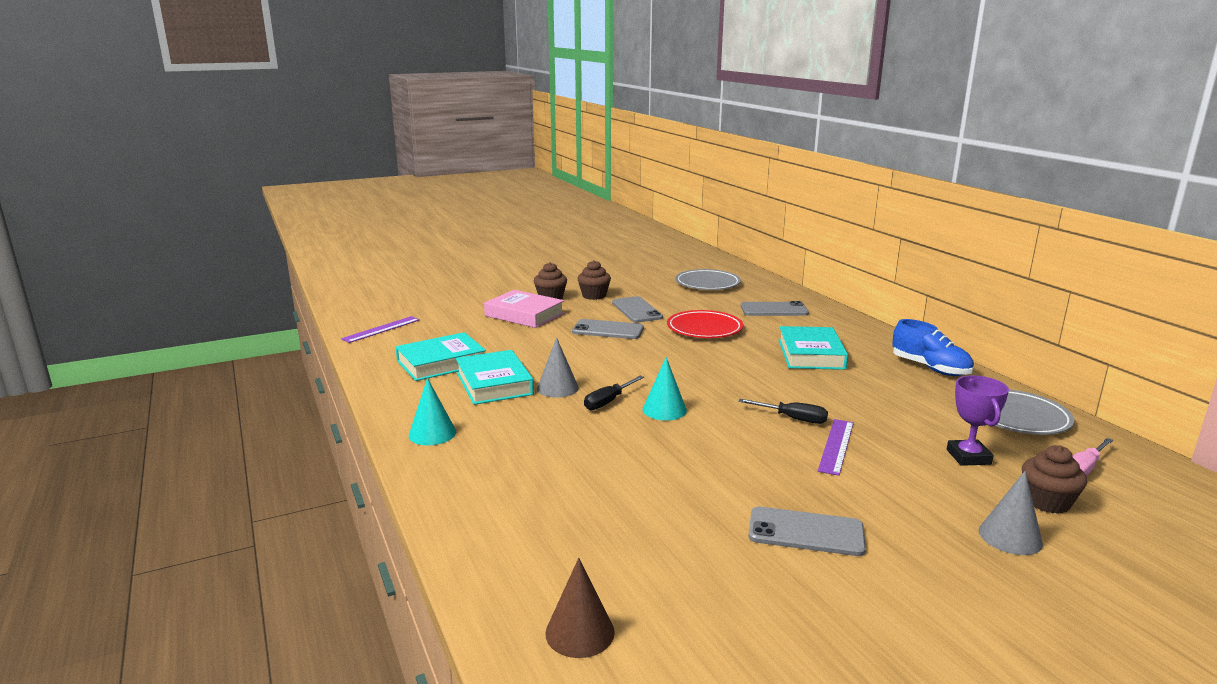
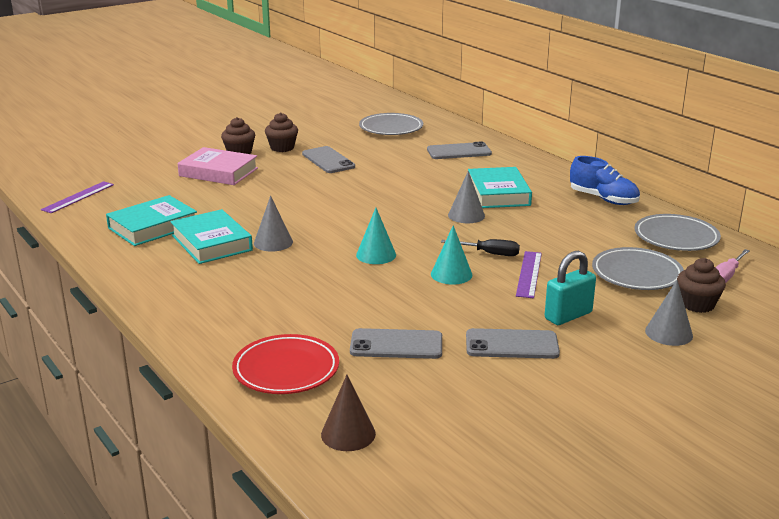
camera: 10 degrees left, 5 degrees up
turquoise cone [409,378,456,445] -> turquoise cone moved to [431,225,472,284]
grey phone [572,319,644,339] -> grey phone moved to [350,328,442,359]
black screwdriver [584,376,644,410] -> none
red plate [667,310,743,338] -> red plate moved to [232,334,339,394]
purple trophy [947,375,1009,466] -> grey plate [592,247,684,290]
none -> grey cone [448,171,485,223]
none -> turquoise padlock [545,251,596,325]

